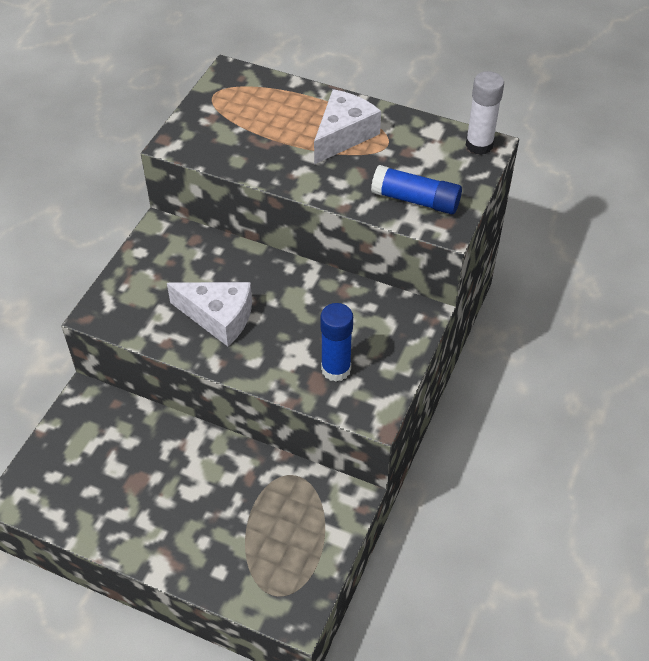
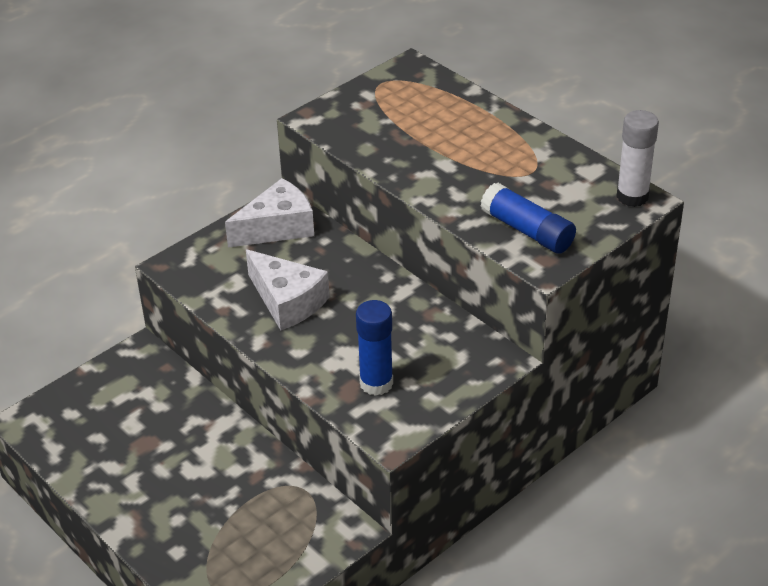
camera: 25 degrees right, 10 degrees down
white cheese [314,89,381,164] -> white cheese moved to [225,178,314,248]

